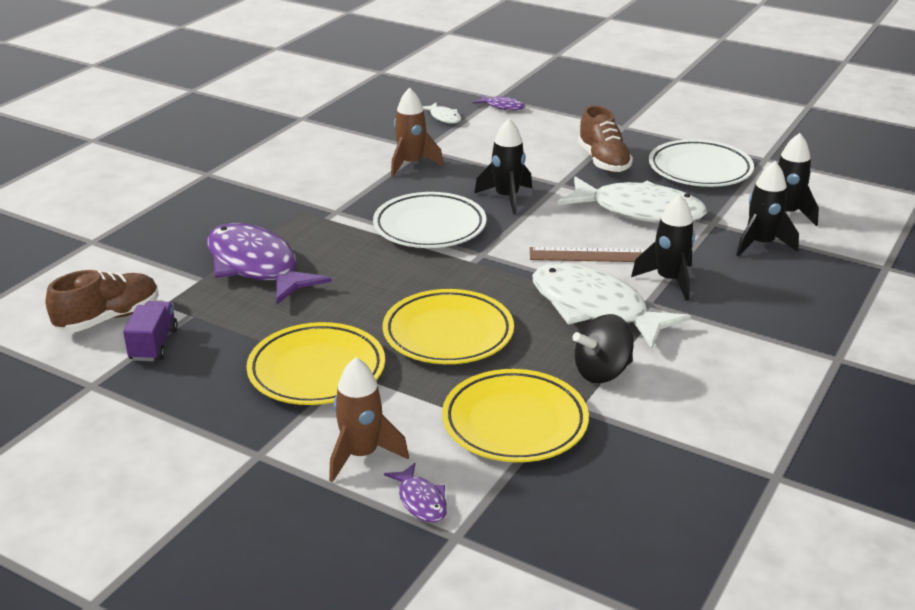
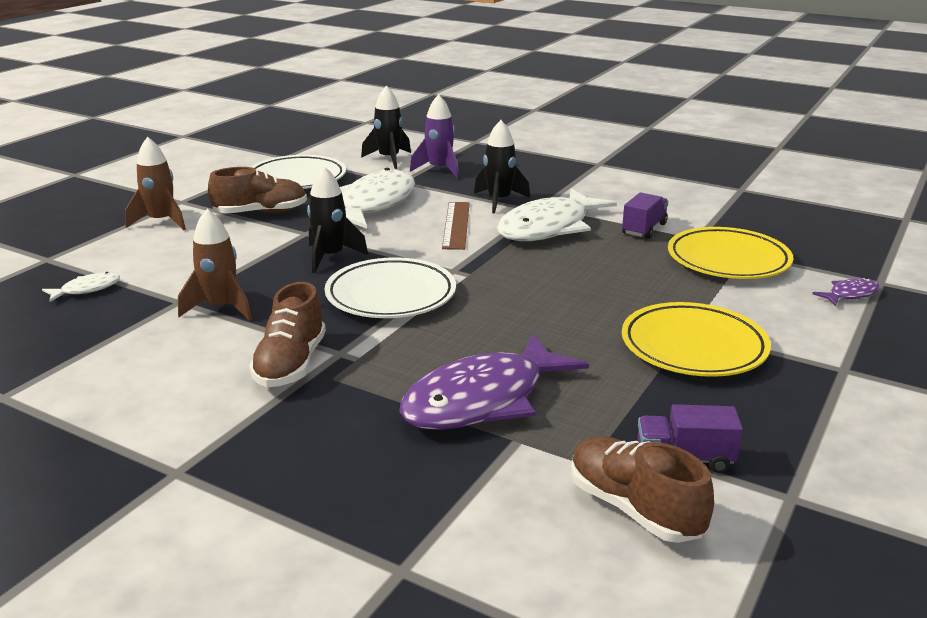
camera: 90 degrees left, 5 degrees down
brown rocket [329,357,409,482] -> brown rocket moved to [125,137,186,230]
yellow plate [383,289,514,364] -> none
purple fish [473,95,525,111] -> none
black spinning top [573,314,634,383] -> purple truck [622,192,668,239]
black rocket [736,161,799,257] -> purple rocket [410,94,459,179]
none -> brown shoe [249,282,326,387]

